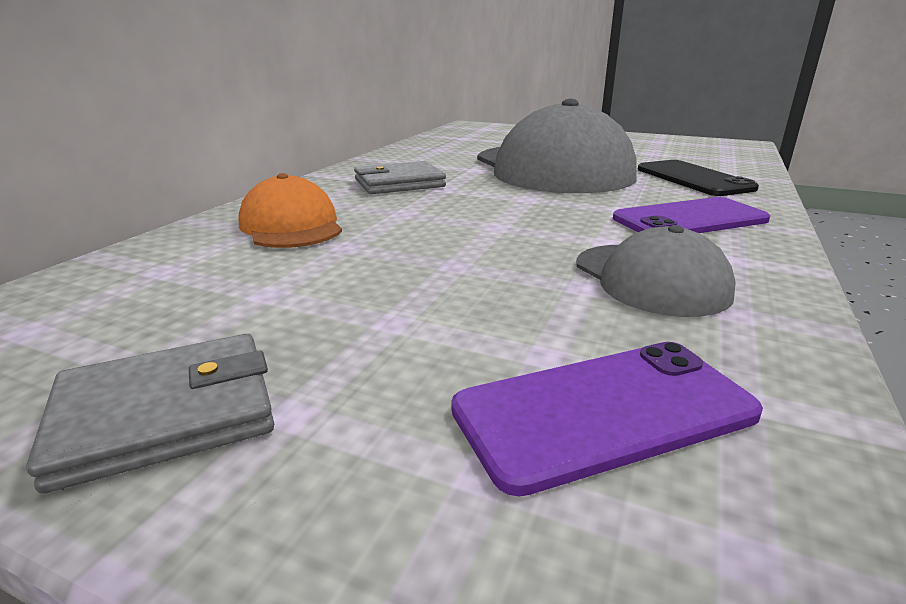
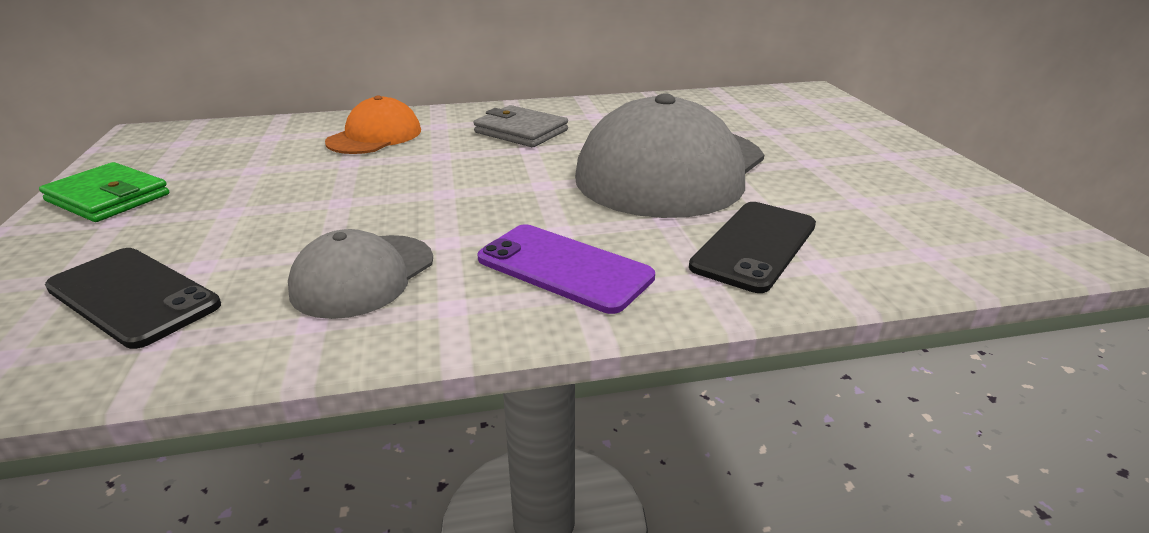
camera: 55 degrees right, 5 degrees up
grey wallet [26,334,274,493] -> green wallet [39,162,169,222]
purple phone [451,342,763,496] -> black phone [45,248,221,349]

